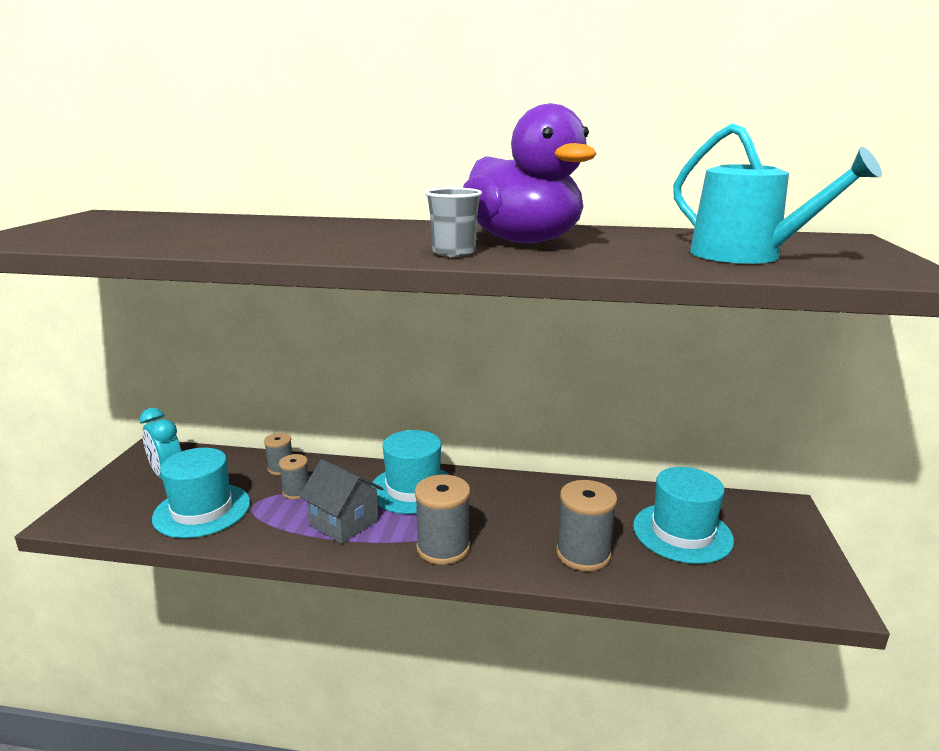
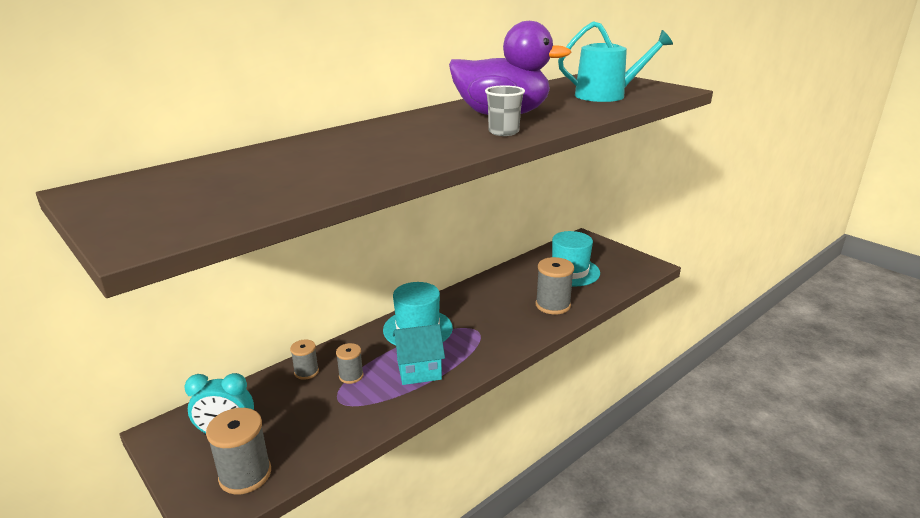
camera: 50 degrees left, 5 degrees up
turquoise hat [152,448,250,538] -> none
grey house [299,459,384,544] -> turquoise house [393,324,445,385]
grey spool [415,475,470,565] -> grey spool moved to [206,408,271,494]

